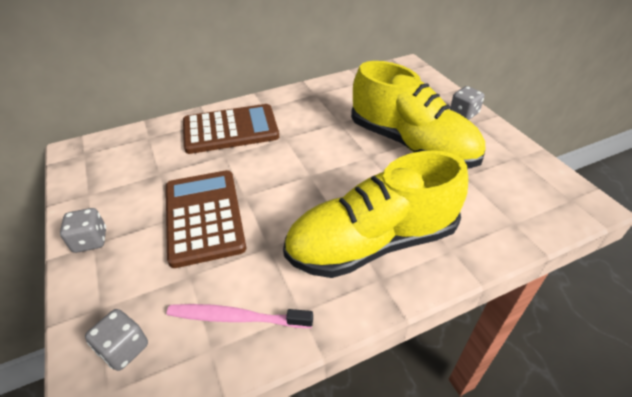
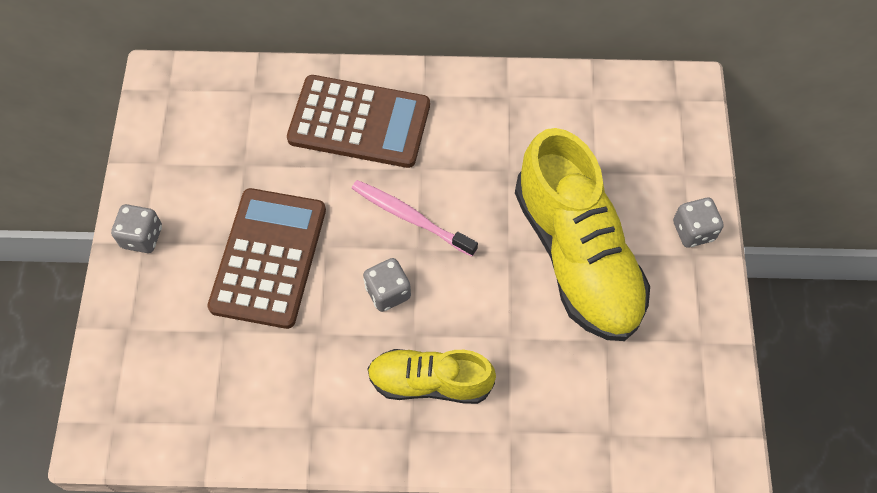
camera: 25 degrees right, 20 degrees up
grey dice [85,309,148,371] -> grey dice moved to [363,258,411,312]
pink toothbrush [167,304,313,328] -> pink toothbrush moved to [352,180,478,257]
yellow shoe [283,150,468,278] -> yellow shoe [367,349,496,404], size x0.57

